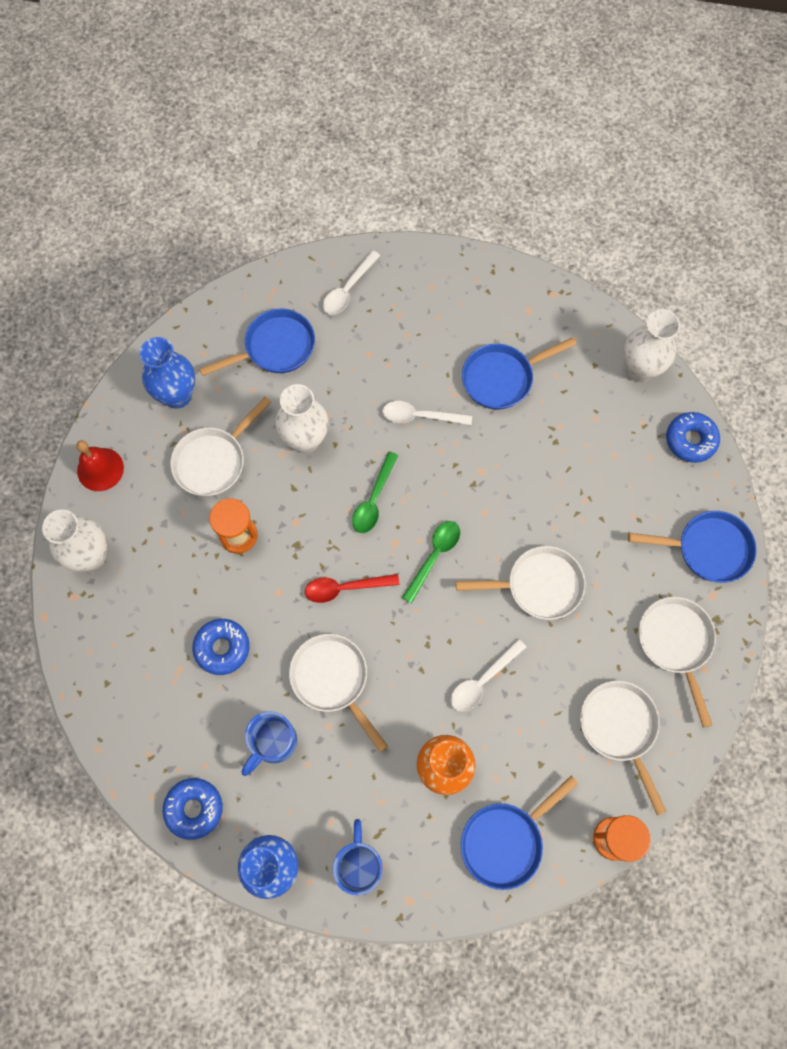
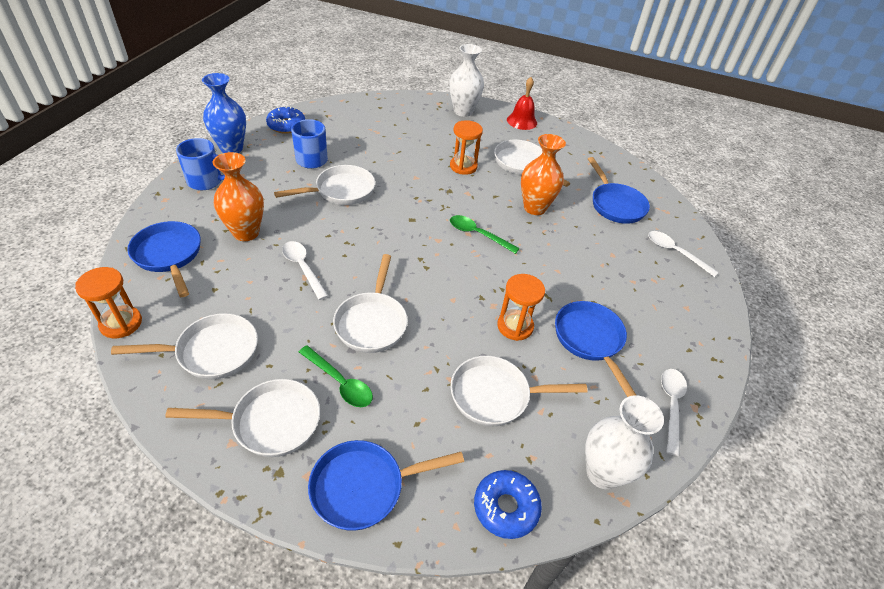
camera: 95 degrees right, 25 degrees down
blue vase [140,337,195,409] -> none
blue donut [192,619,250,675] -> none
white vase [275,384,328,453] -> orange vase [521,134,566,215]
red spoon [305,574,399,603] -> none
white spoon [382,401,472,425] -> white spoon moved to [661,369,687,456]
green spoon [402,521,460,604] -> green spoon moved to [299,345,373,407]
blue pan [628,511,757,583] -> blue pan turned 60 degrees clockwise [308,440,464,531]
none -> white pan [451,356,588,426]
none -> orange hourglass [497,274,545,341]

